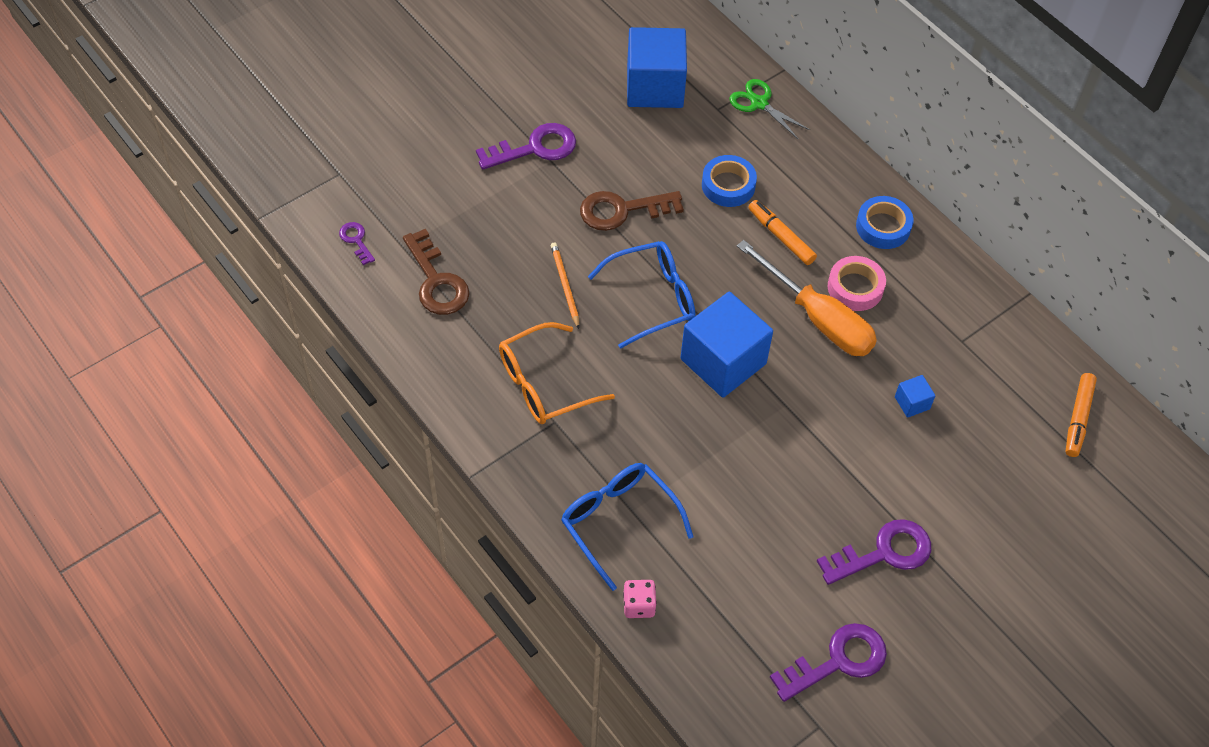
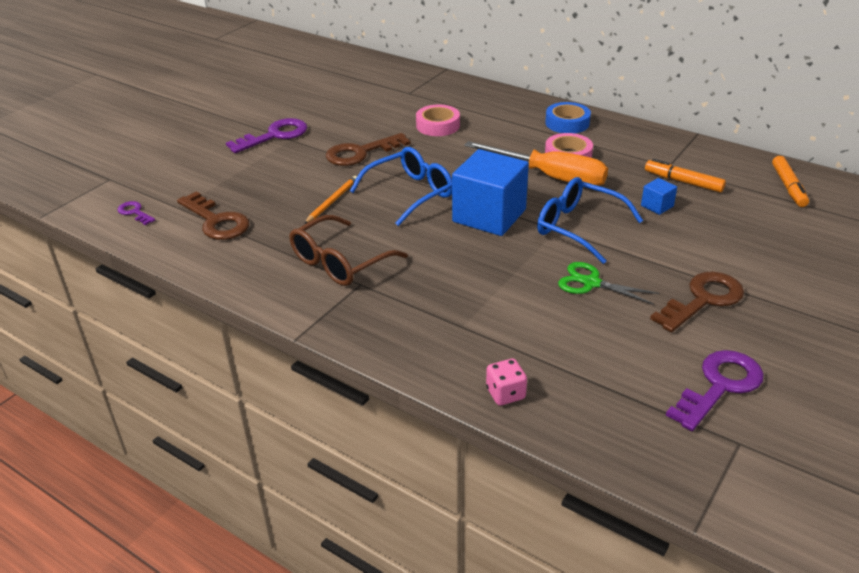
camera: 15 degrees left, 20 degrees down
orange glasses [499,322,615,424] -> brown glasses [289,215,408,286]
orange pencil [551,242,579,329] -> orange pencil turned 60 degrees clockwise [304,176,357,224]
blue glasses [561,463,694,591] -> blue glasses moved to [537,177,643,264]
blue cube [627,27,687,108] -> none
blue tape [702,155,757,207] -> pink tape [416,105,460,136]
green scissors [729,79,810,139] -> green scissors moved to [558,262,659,305]
orange marker [748,200,817,265] -> orange marker moved to [645,159,726,193]
purple key [817,519,931,585] -> brown key [650,272,744,332]

